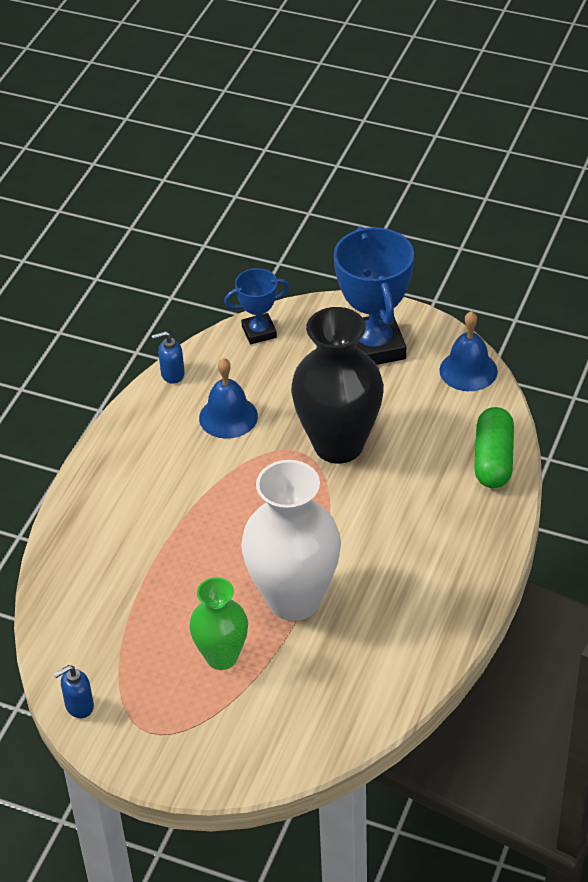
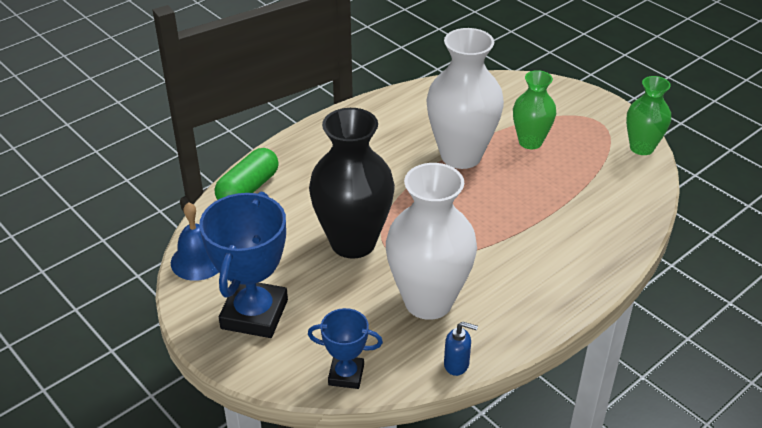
camera: 155 degrees left, 5 degrees down
blue soap dispenser [54,665,94,718] -> green vase [626,76,671,155]
blue bell [199,358,258,439] -> white vase [386,163,477,320]

